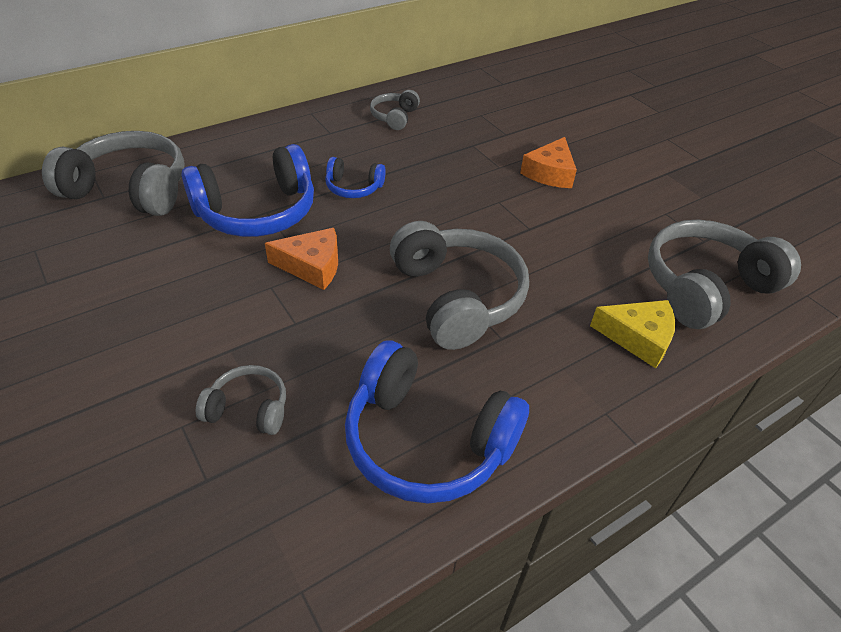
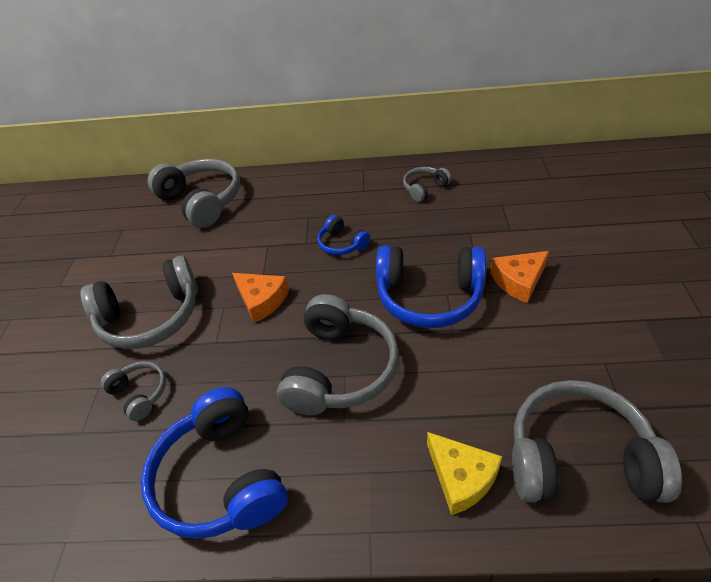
camera: 40 degrees right, 0 degrees up
blue headphones [181,144,314,237] -> blue headphones moved to [376,245,486,328]
none -> grey headphones [81,256,198,349]

